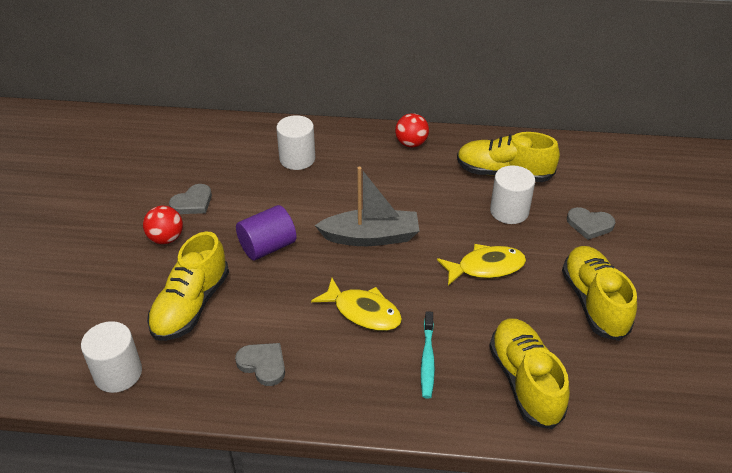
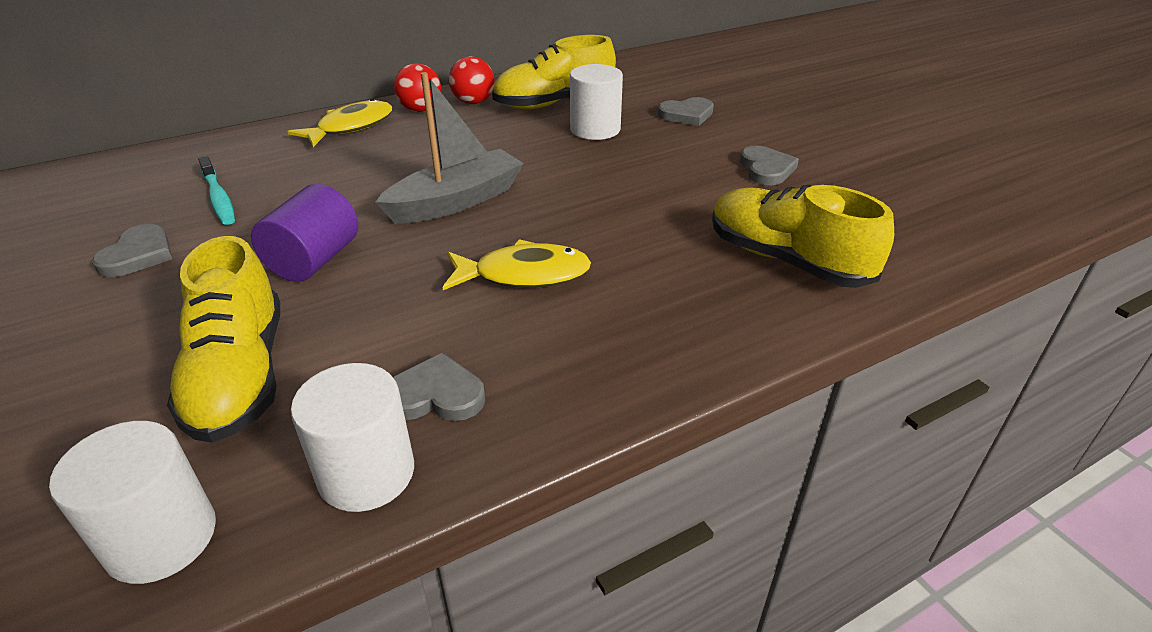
camera: 35 degrees left, 5 degrees down
red ball [143,206,183,244] -> red ball moved to [449,56,495,104]
white cylinder [276,115,315,170] -> white cylinder moved to [291,363,414,512]
turquoise toothbrush [421,311,435,399] -> turquoise toothbrush moved to [198,156,235,225]
yellow fish [437,244,526,286] -> yellow fish moved to [287,99,392,147]
yellow shoe [562,246,637,341] -> grey heart [740,145,799,185]

